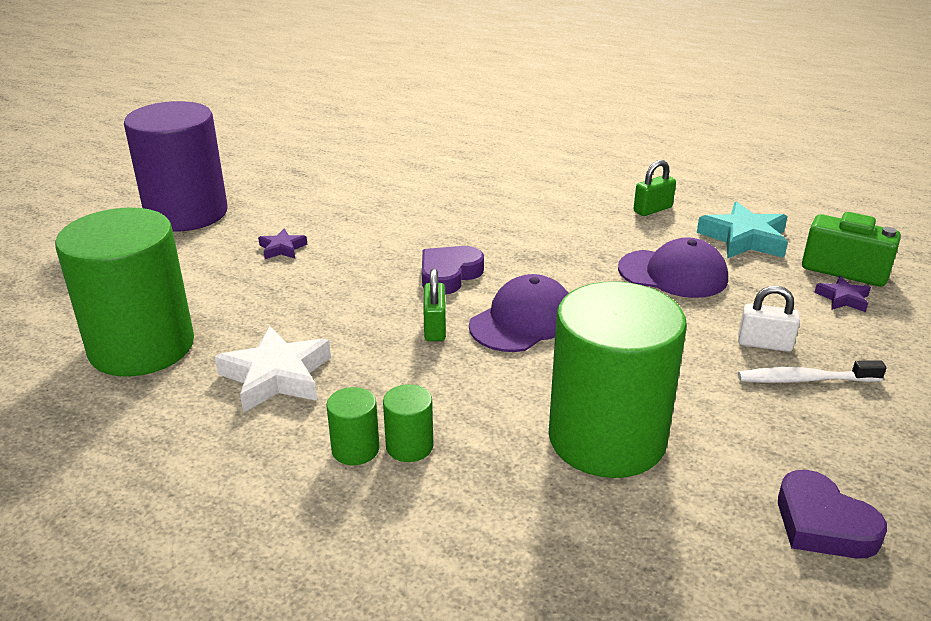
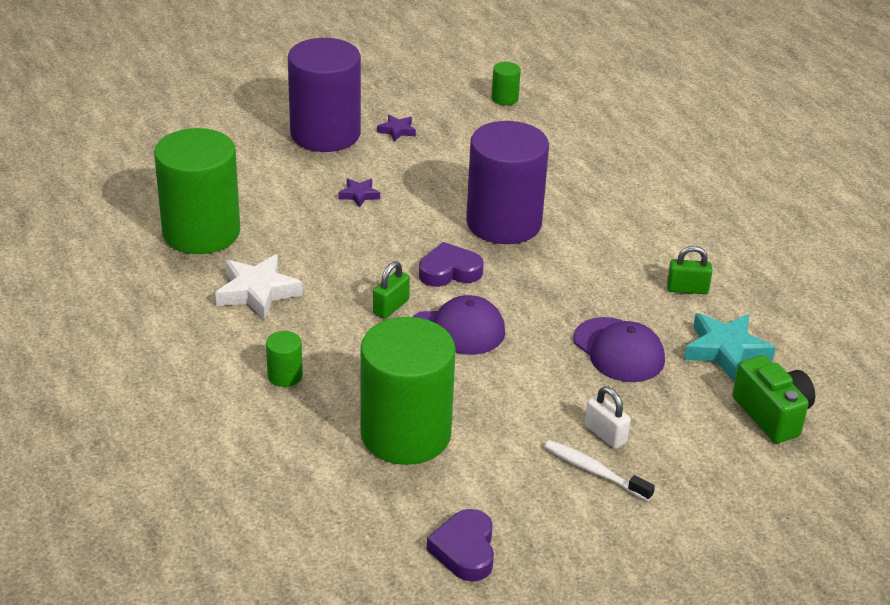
camera: 35 degrees right, 5 degrees up
green cylinder [326,387,379,465] -> green cylinder moved to [492,62,521,105]
purple star [814,276,871,312] -> purple star moved to [377,115,416,142]
none -> purple cylinder [466,121,549,244]

